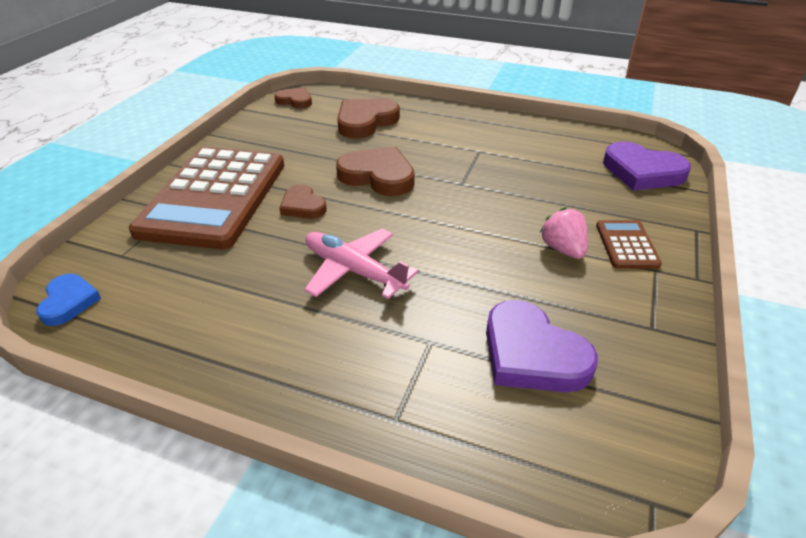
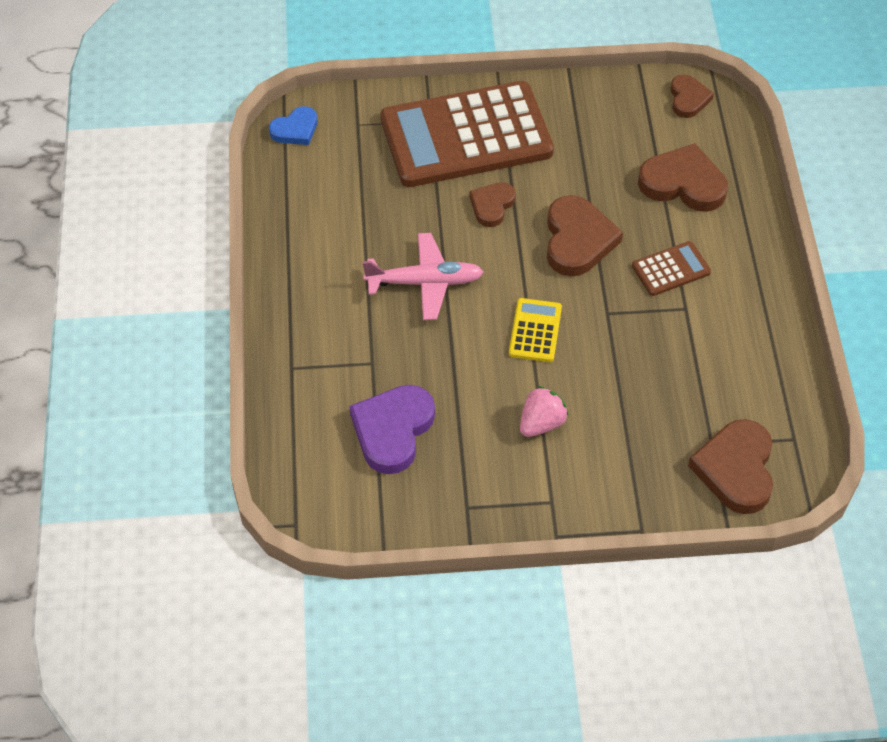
camera: 65 degrees right, 15 degrees up
pink plane [304,229,418,299] -> pink plane turned 75 degrees clockwise [362,233,484,320]
brown calculator [596,220,662,269] -> brown calculator moved to [632,241,711,296]
purple heart [603,142,691,191] -> brown heart [688,419,773,514]
none -> yellow calculator [509,298,562,362]

